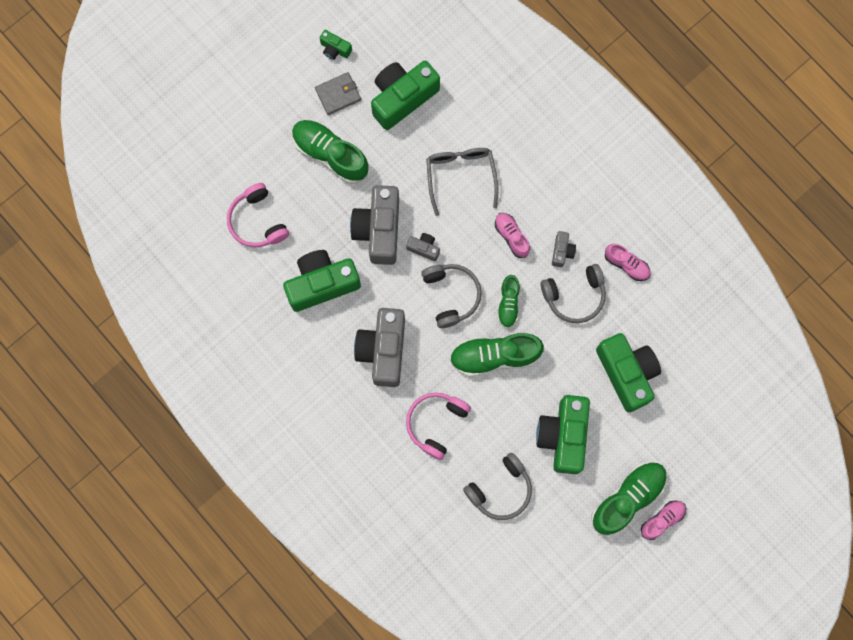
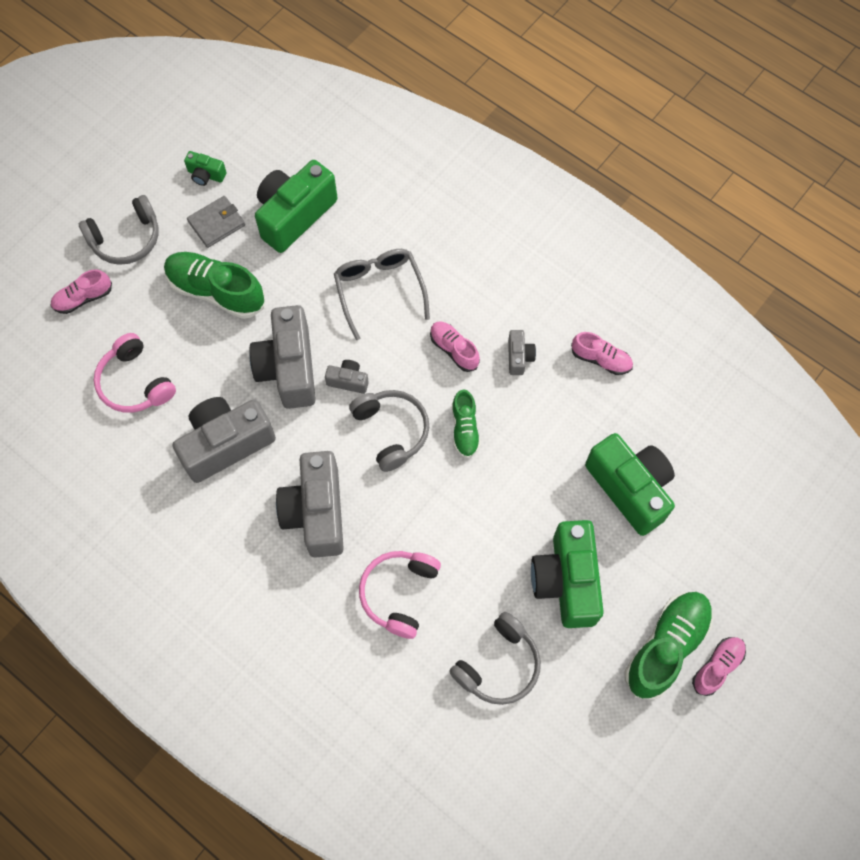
camera: 10 degrees left, 10 degrees down
green camera [283,250,361,312] -> grey camera [173,397,276,483]
green shoe [450,333,544,377] -> none
grey headphones [541,264,606,323] -> grey headphones moved to [79,195,158,265]
none -> pink shoe [50,269,112,314]

